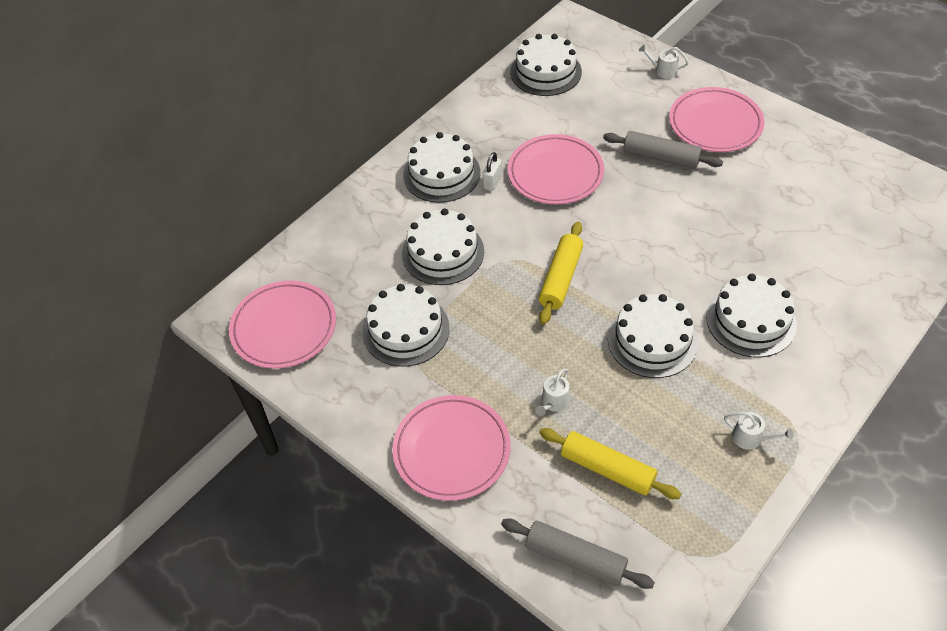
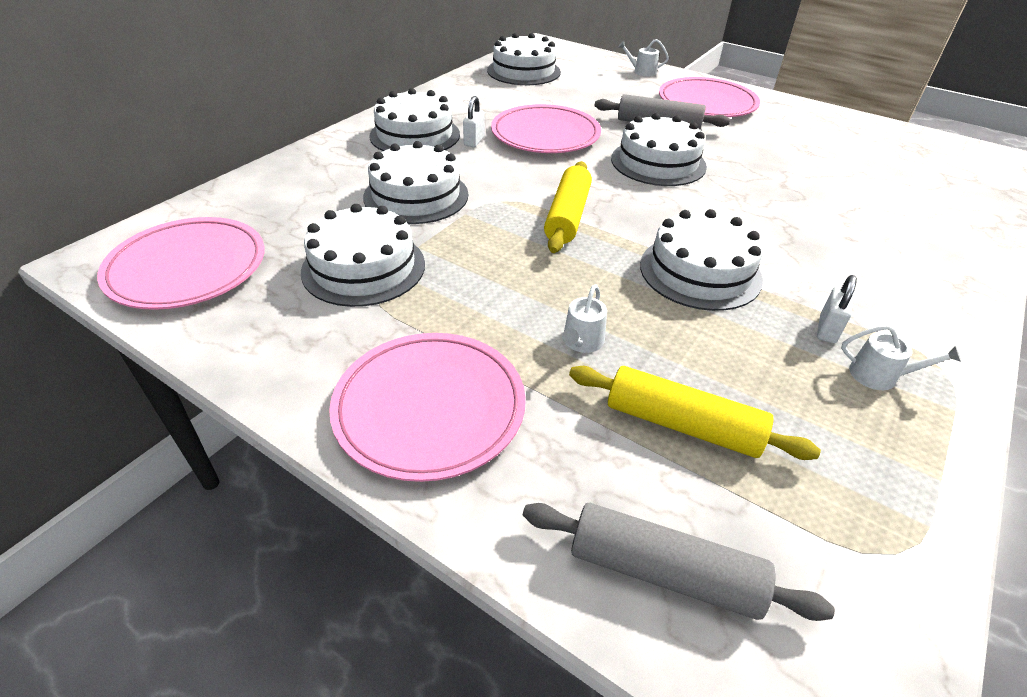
camera: 10 degrees left, 10 degrees down
white cake [706,274,797,357] -> white cake moved to [611,113,707,186]
none -> white padlock [817,275,857,343]

